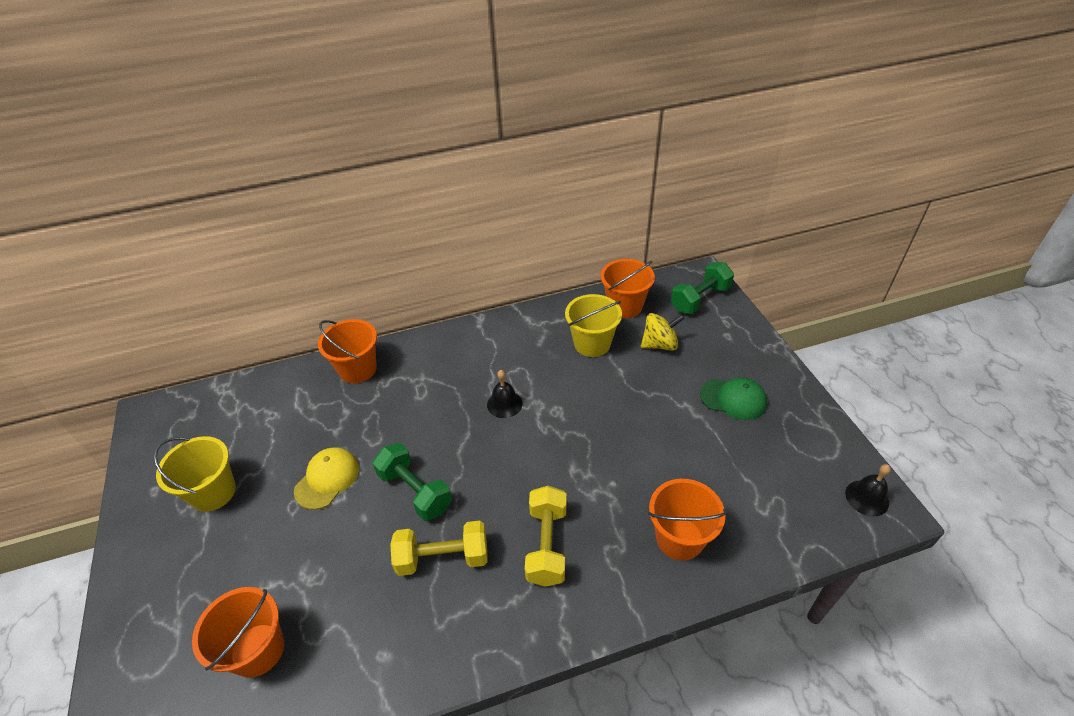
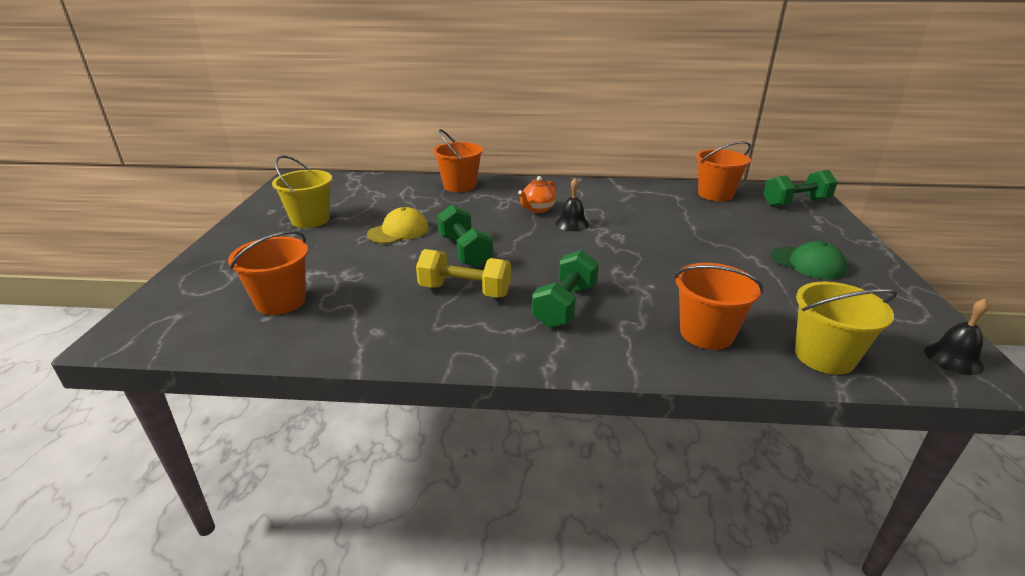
camera: 20 degrees right, 15 degrees down
yellow dumbbell [525,486,566,587] -> green dumbbell [532,250,599,328]
yellow bucket [565,294,622,357] -> yellow bucket moved to [795,282,897,375]
yellow spinning top [641,313,685,351] -> none
none -> orange teapot [518,176,556,213]

